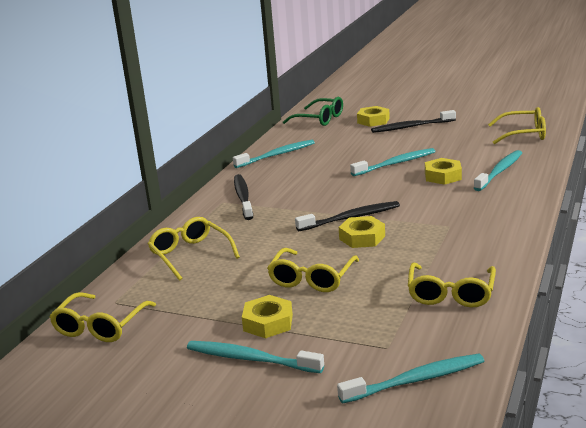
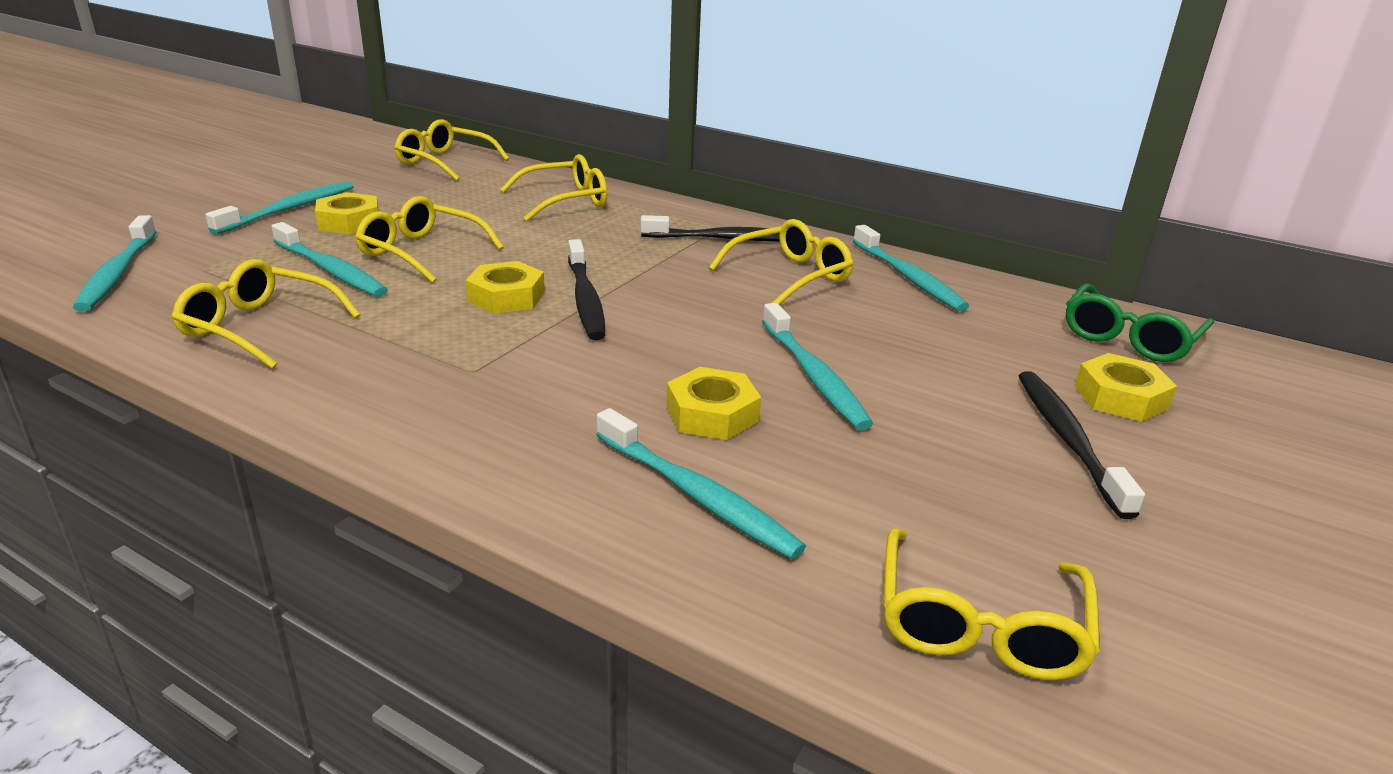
camera: 95 degrees right, 5 degrees up
none -> turquoise toothbrush [271,222,388,297]
none -> yellow glasses [709,219,853,305]

